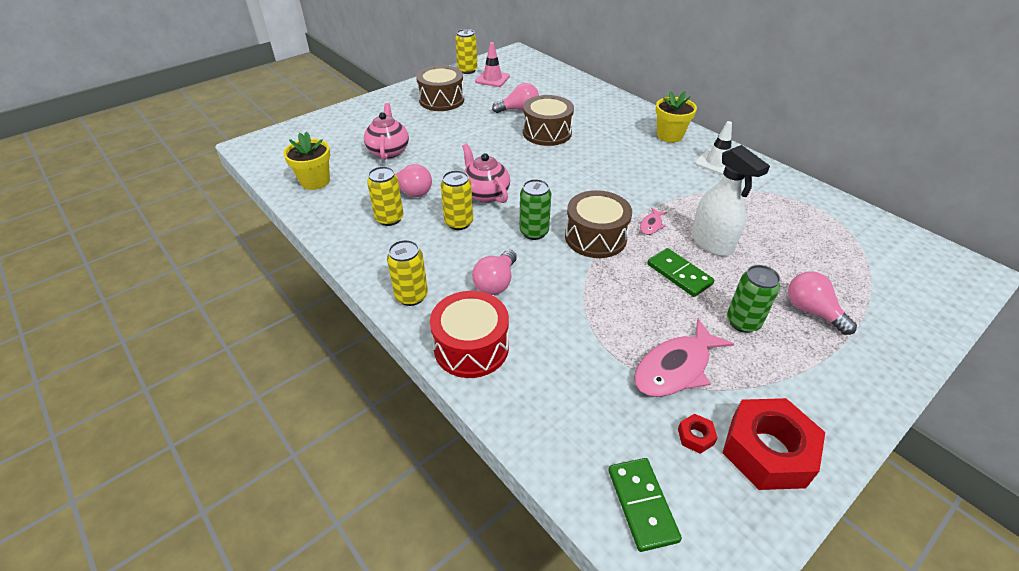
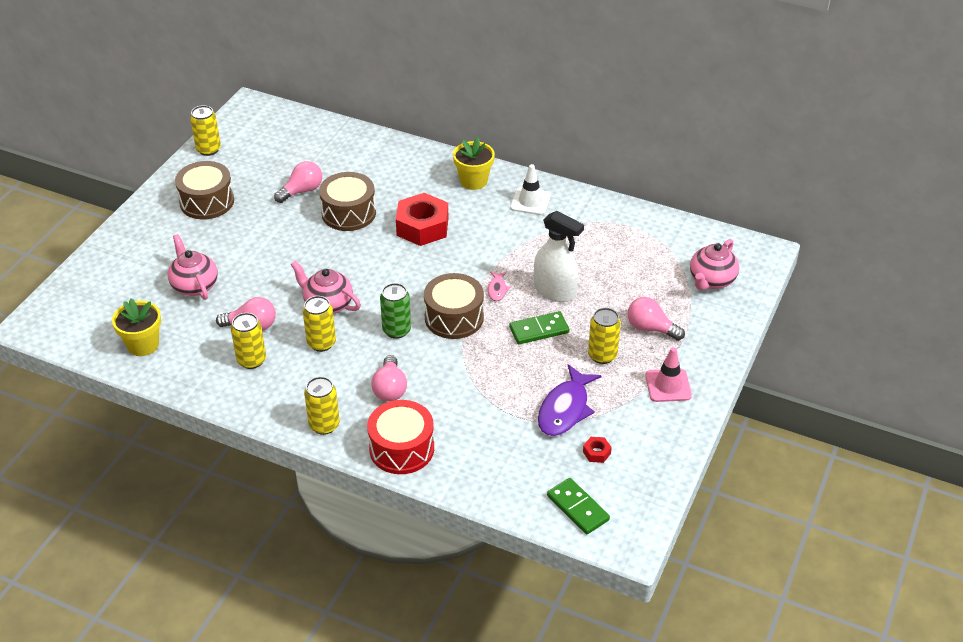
camera: 25 degrees left, 0 degrees up
pink traffic cone [475,42,510,87] -> pink traffic cone moved to [645,347,692,402]
pink fish [634,319,734,397] -> purple fish [538,364,602,436]
green domino [647,248,714,297] -> green domino turned 45 degrees counterclockwise [509,311,569,344]
red nut [722,398,825,490] -> red nut moved to [396,193,449,246]
green can [727,265,780,333] -> yellow can [588,308,621,364]
none -> pink teapot [690,239,739,290]

